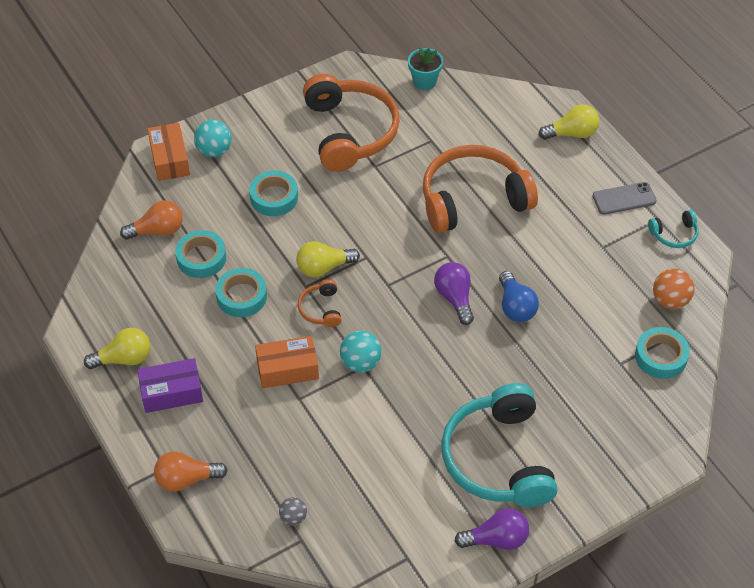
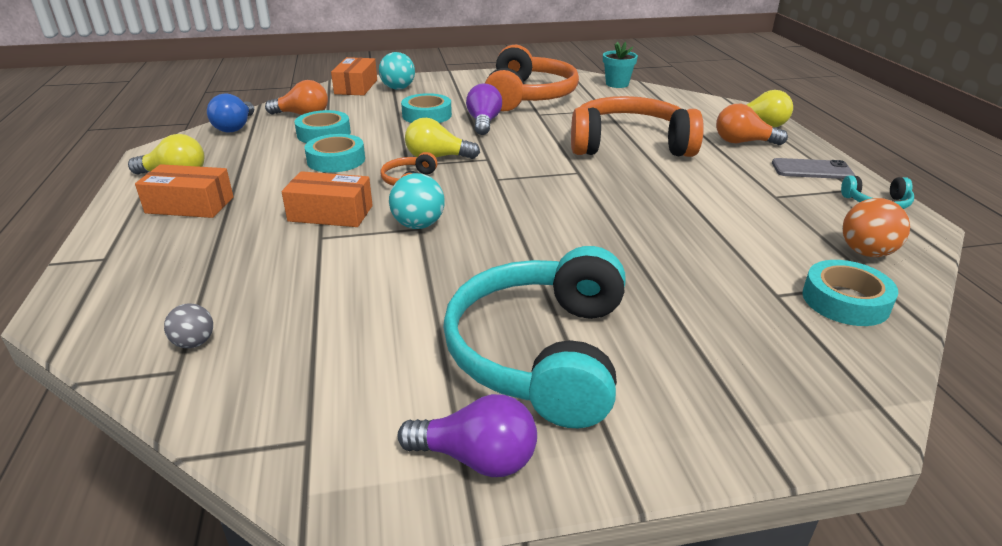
camera: 20 degrees right, 20 degrees down
purple box [137,358,203,413] -> orange box [135,164,234,218]
orange light bulb [154,451,228,492] -> orange light bulb moved to [716,104,788,145]
purple light bulb [434,262,474,325] -> purple light bulb moved to [466,83,502,135]
blue light bulb [499,271,539,322] -> blue light bulb moved to [207,93,254,133]

